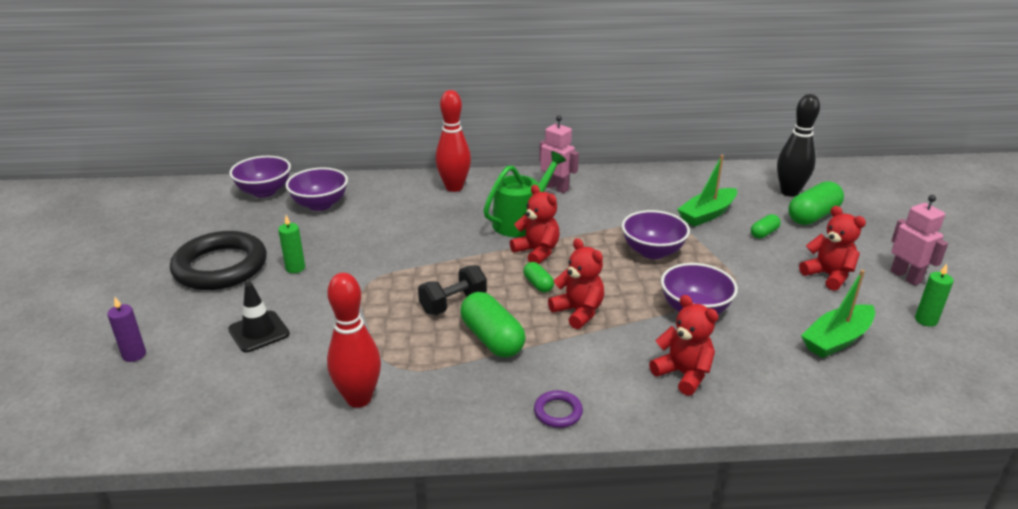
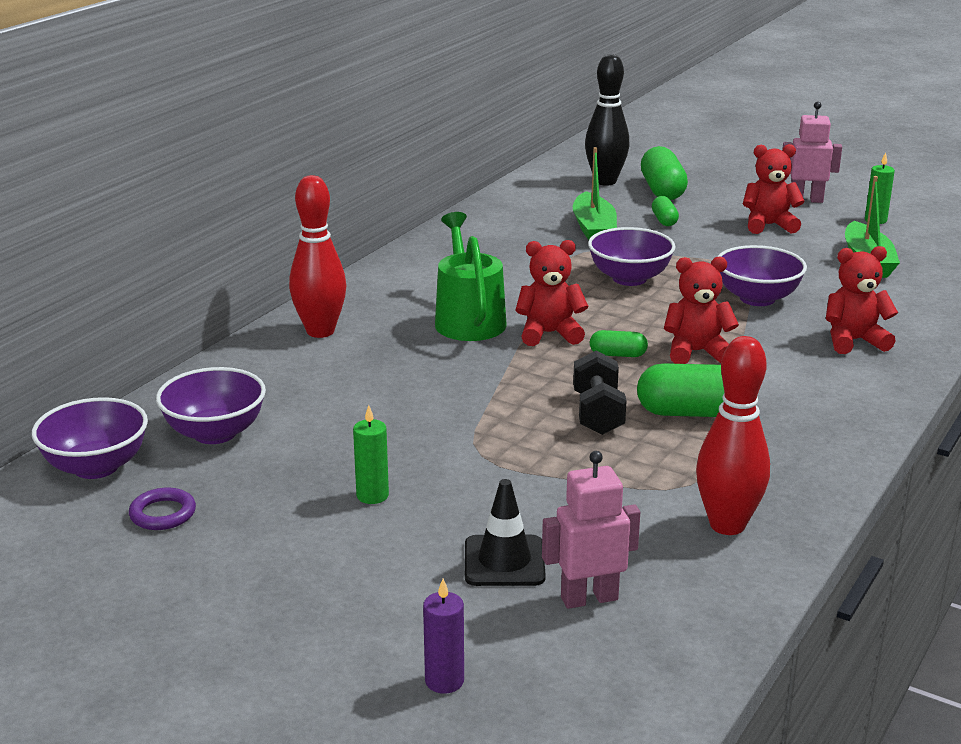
camera: 55 degrees left, 5 degrees down
black ring [170,231,267,290] -> none
purple ring [534,390,583,428] -> purple ring moved to [129,488,196,530]
pink robot [539,115,579,193] -> pink robot moved to [542,451,640,609]

